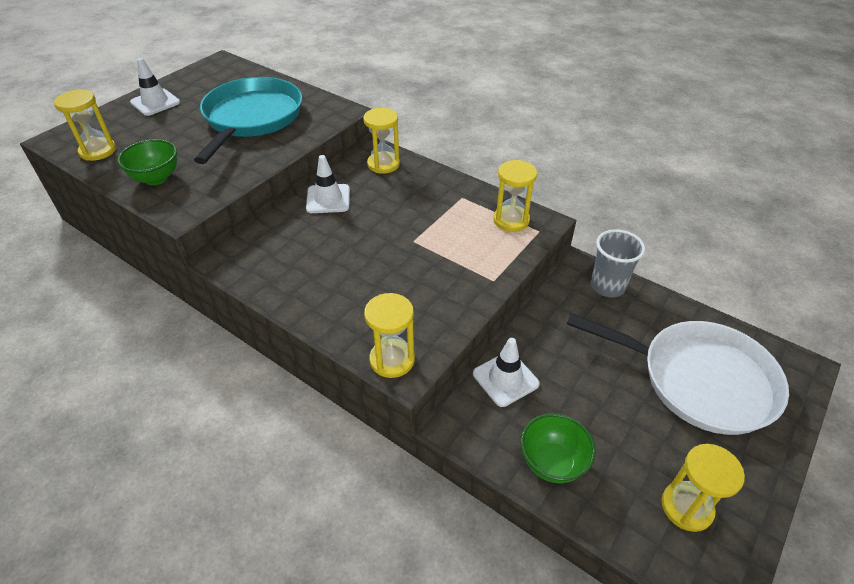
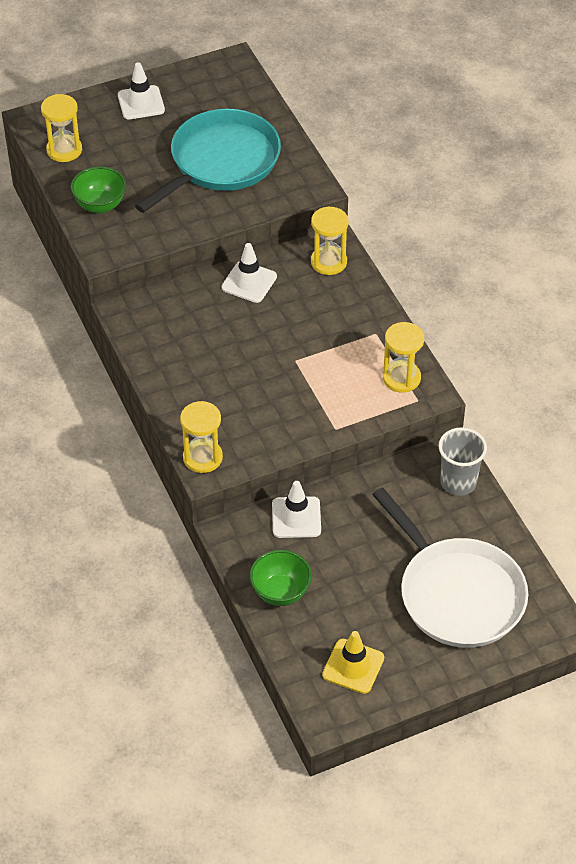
camera: 30 degrees right, 5 degrees up
yellow hourglass [662,444,745,532] -> yellow traffic cone [322,631,384,694]

